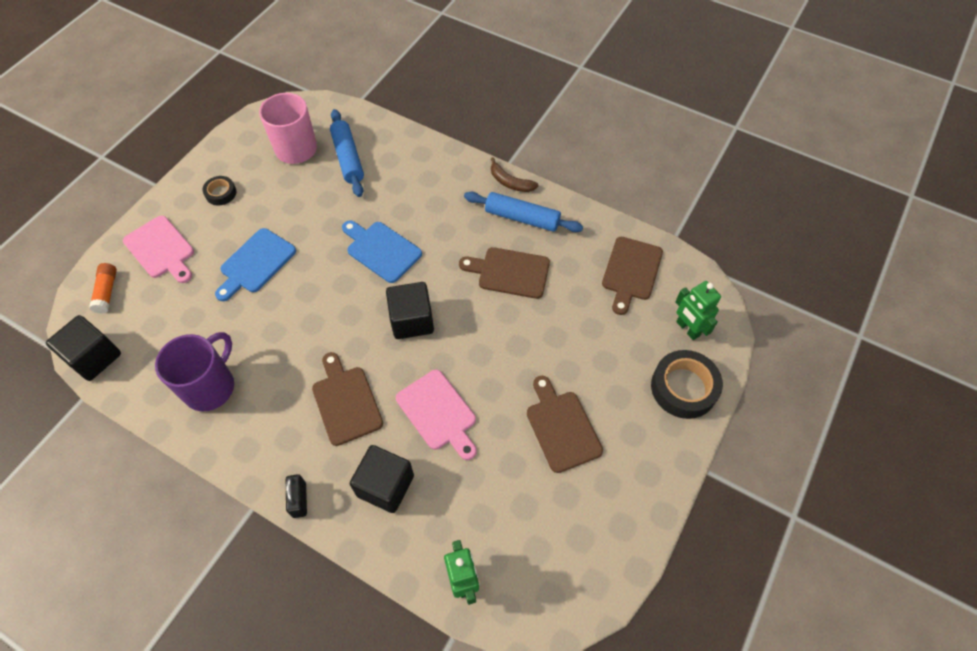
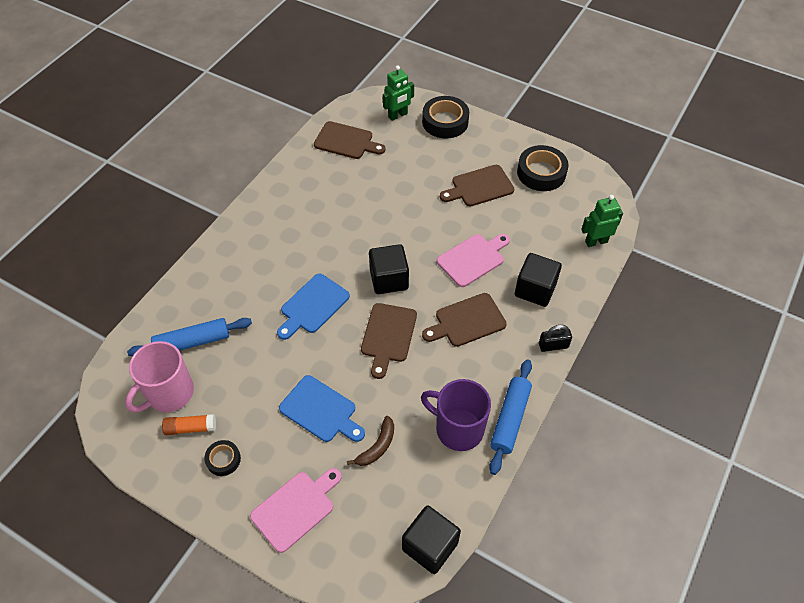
camera: 90 degrees left, 5 degrees down
orange glue stick [89,263,117,314] -> orange glue stick moved to [162,414,216,435]
brown cutting board [459,247,550,299] -> brown cutting board moved to [361,303,417,379]
blue rolling pin [464,192,583,232] -> blue rolling pin moved to [489,359,532,475]
brown banana [491,157,538,192] -> brown banana moved to [347,416,394,466]
none -> black tape [517,145,569,191]

